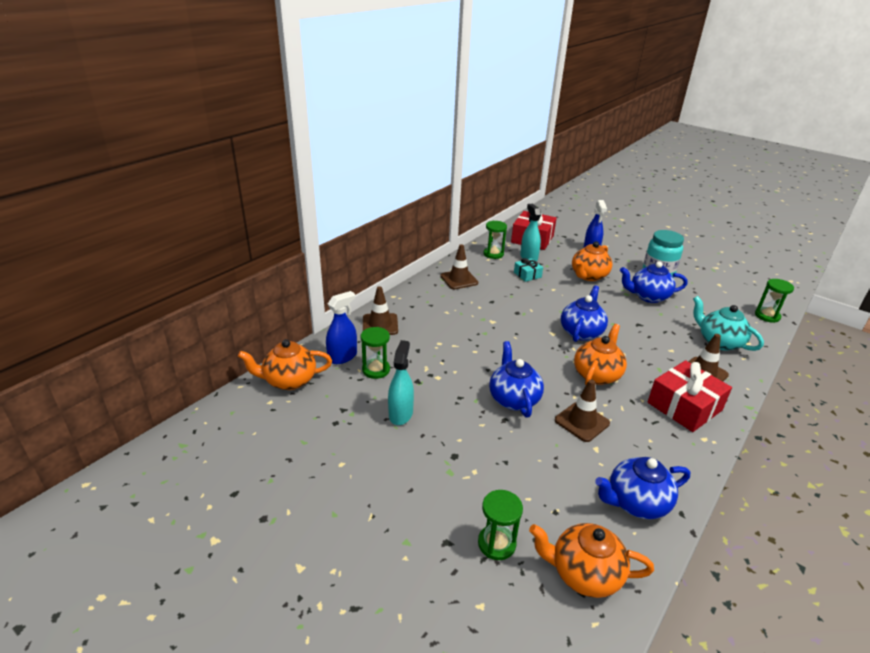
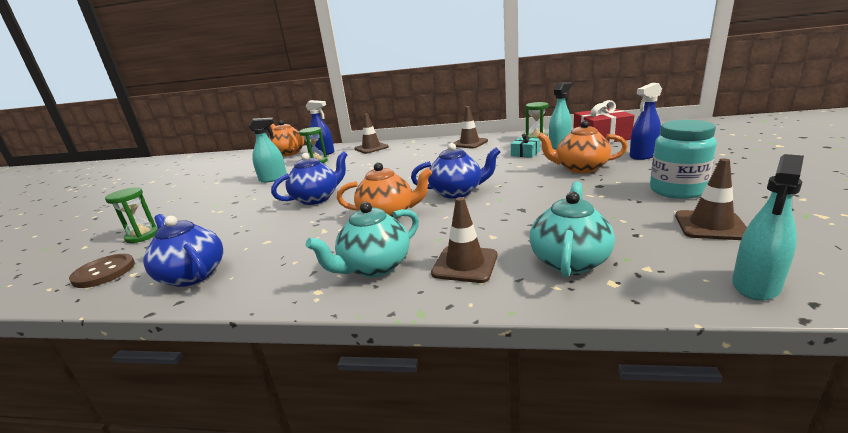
camera: 65 degrees right, 10 degrees down
orange teapot [529,523,654,598] -> brown button [69,254,135,288]
brown traffic cone [555,380,610,442] -> brown traffic cone moved to [675,159,747,240]
blue teapot [620,261,688,303] -> none
red gift [648,360,732,432] -> turquoise teapot [306,202,419,277]
green hourglass [755,279,794,323] -> turquoise spray bottle [732,154,804,301]

